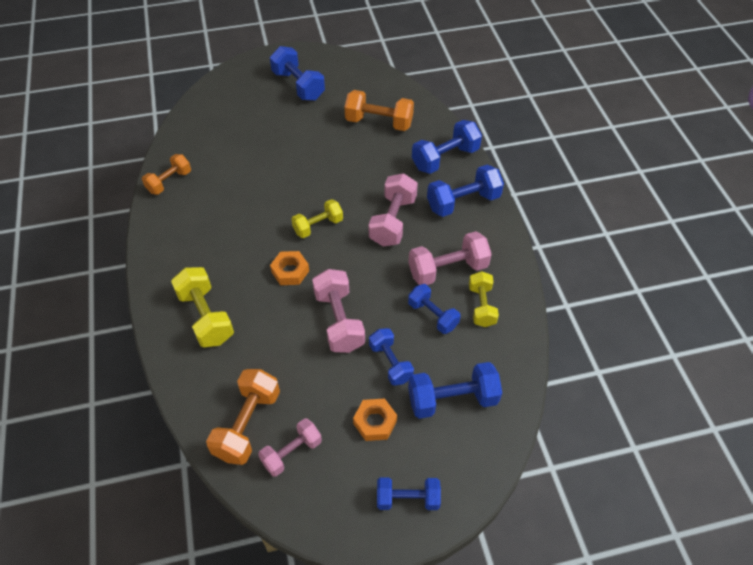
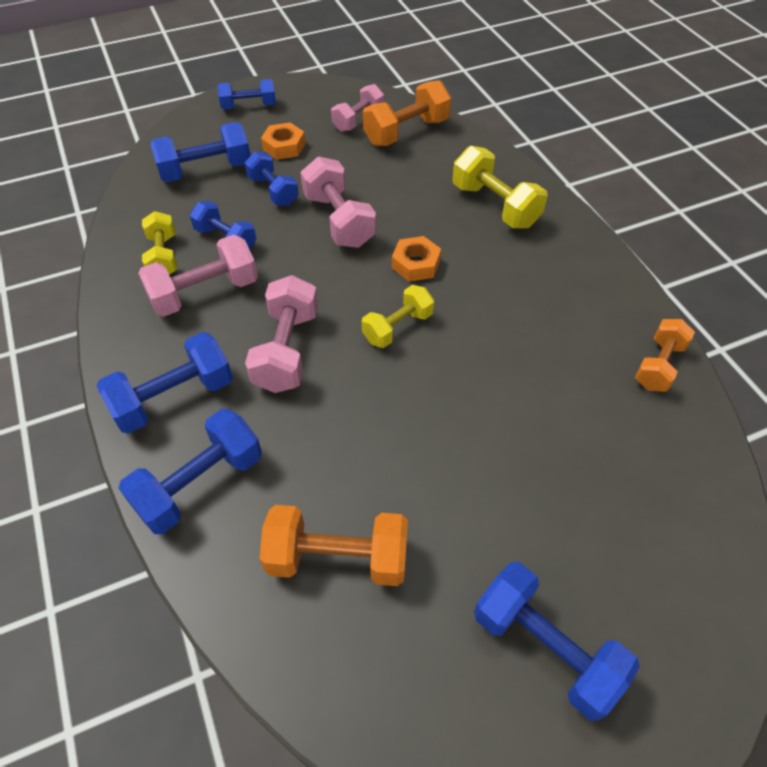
camera: 170 degrees right, 0 degrees up
orange dumbbell [206,369,280,465] -> orange dumbbell turned 45 degrees clockwise [363,80,451,146]

